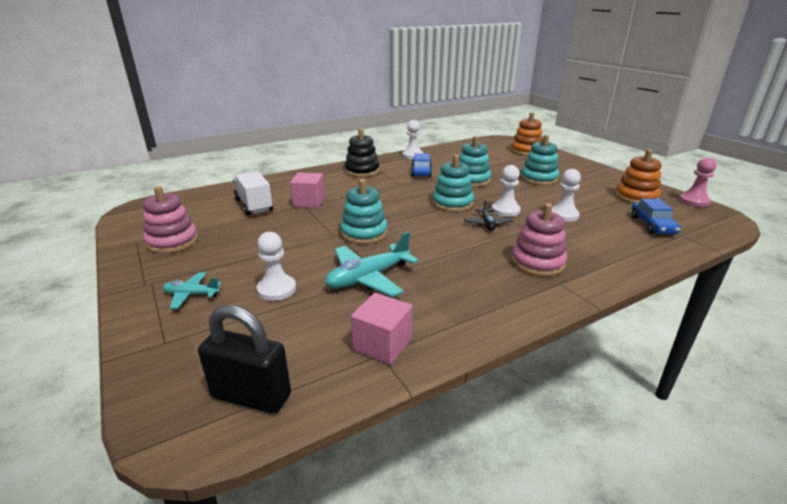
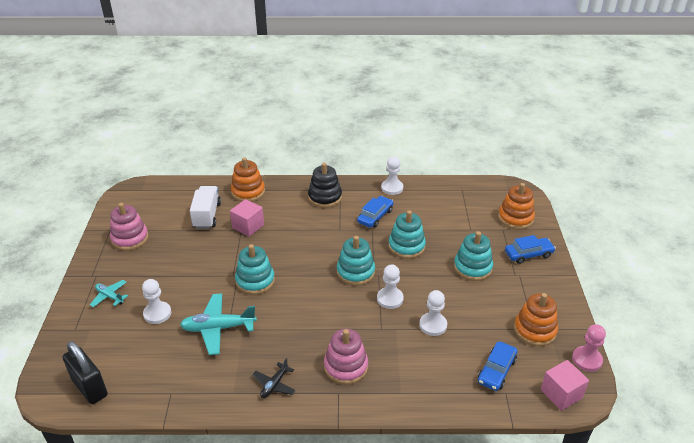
camera: 30 degrees right, 10 degrees up
pink cube [351,293,413,365] -> pink cube moved to [541,360,589,411]
black plane [464,200,513,231] -> black plane moved to [252,358,296,398]
none -> orange stacking toy [231,157,265,202]
none -> blue car [505,235,556,264]

